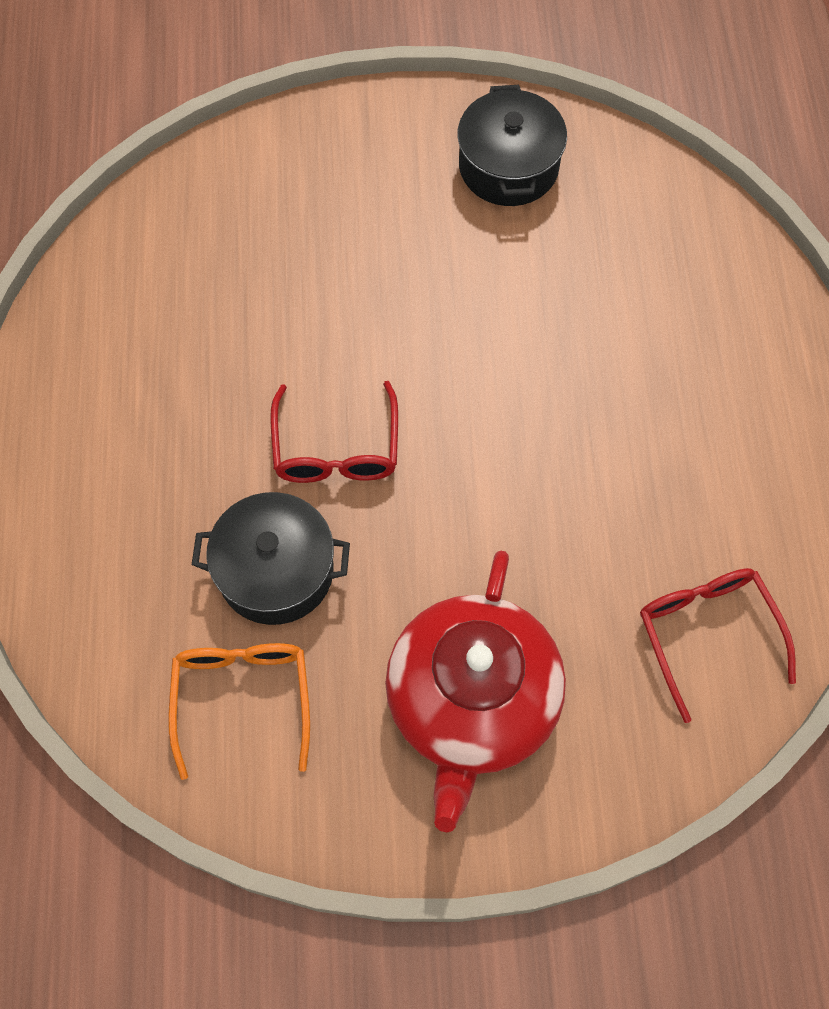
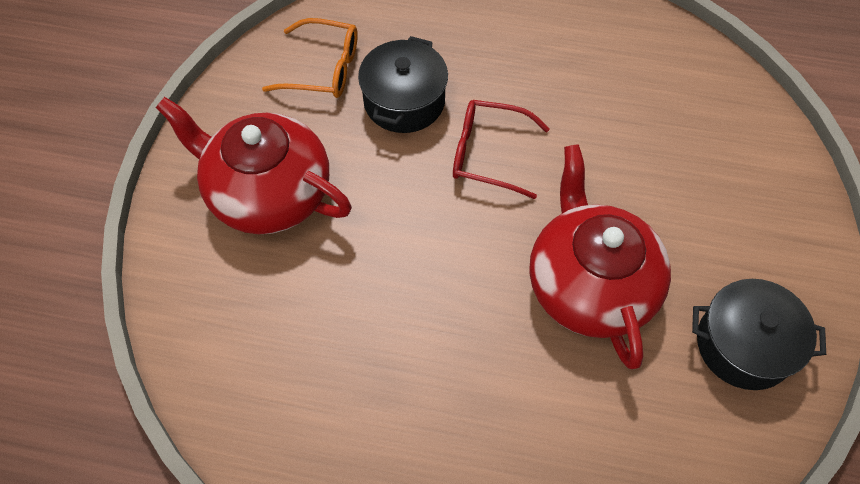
camera: 105 degrees right, 5 degrees down
red glasses [640,568,796,723] -> none
none -> red teapot [529,144,671,369]

